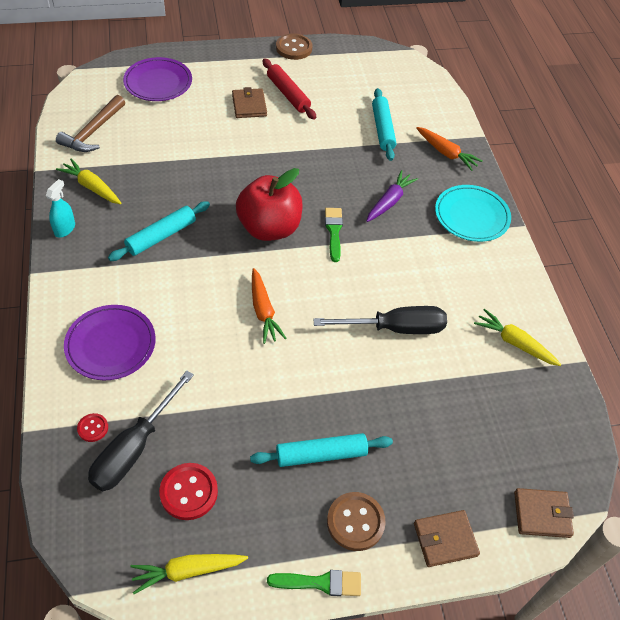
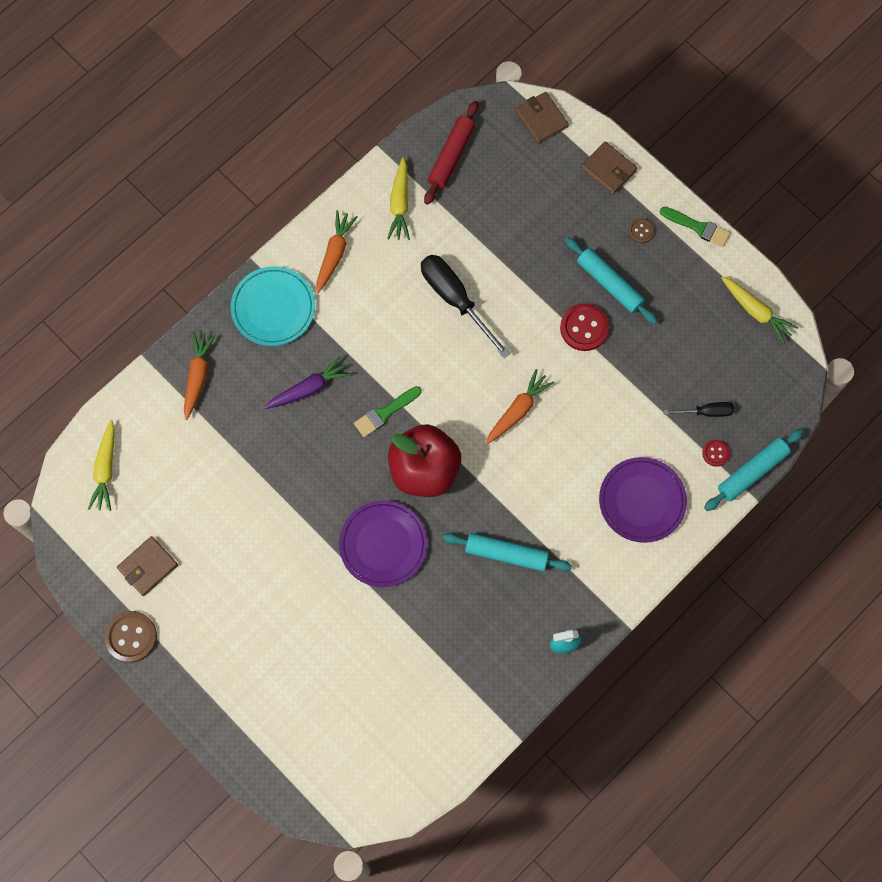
camera: 120 degrees left, 20 degrees up
brown hammer [56,95,125,152] -> none
yellow carrot [56,158,121,204] -> yellow carrot moved to [88,420,115,511]
black screwdriver [88,371,194,491] -> black screwdriver [664,402,734,417], size x0.53
purple plate [123,57,192,101] -> purple plate moved to [339,500,427,587]
red button [159,463,218,520] -> red button moved to [560,303,609,351]
brown wallet [232,87,267,118] -> brown wallet moved to [117,536,178,596]
red rolling pin [263,59,316,120] -> red rolling pin moved to [424,101,479,205]
green brush [267,570,361,596] -> green brush turned 150 degrees clockwise [660,207,731,247]
brown button [327,492,386,551] -> brown button [628,218,655,243], size x0.55
purple carrot [366,170,418,222] -> purple carrot turned 150 degrees clockwise [264,356,352,409]
turquoise rolling pin [372,88,396,161] -> turquoise rolling pin moved to [704,429,804,511]
none -> orange carrot [316,210,358,293]

